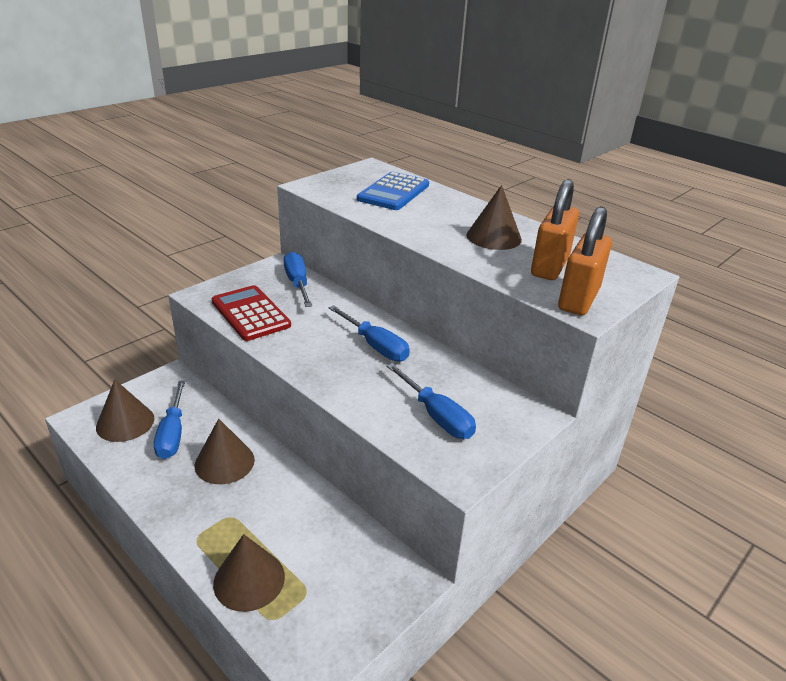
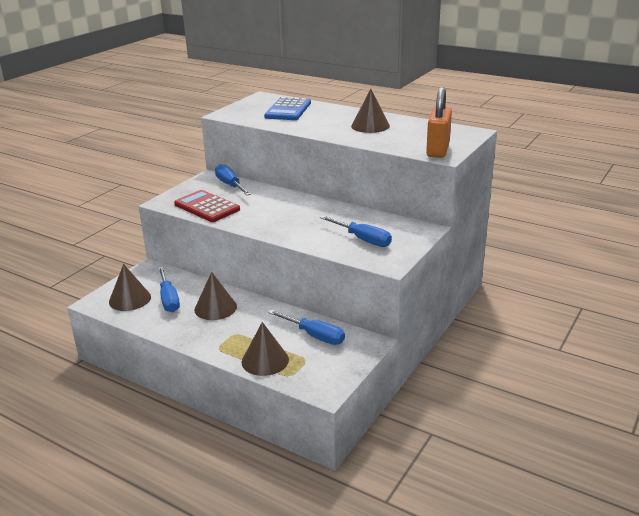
camera: 10 degrees left, 5 degrees down
blue screwdriver [329,305,410,361] -> blue screwdriver moved to [268,310,345,345]
orange padlock [531,179,579,280] -> none

